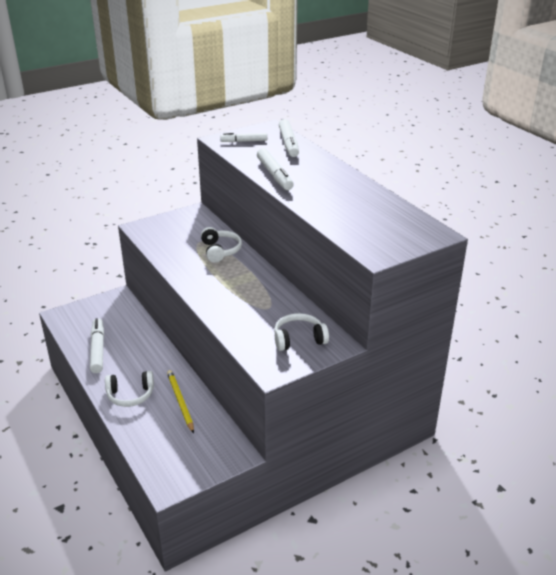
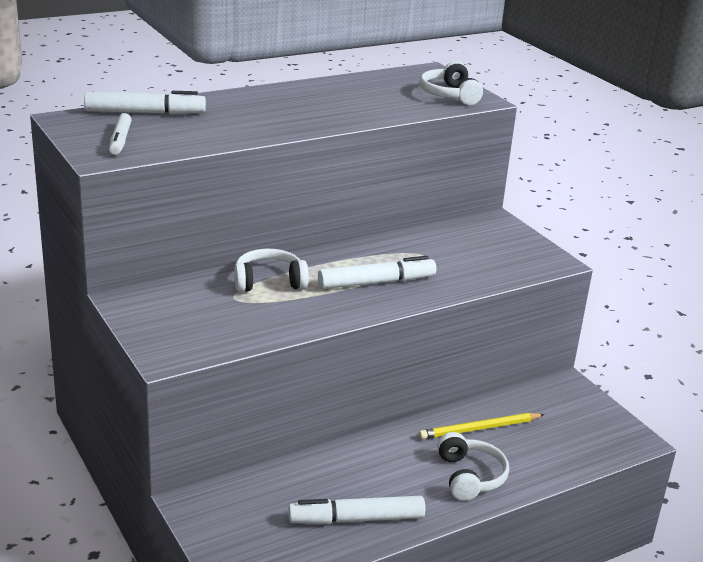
camera: 90 degrees left, 5 degrees down
white marker [257,148,294,190] -> white marker moved to [318,256,436,289]
white headphones [274,313,329,351] -> white headphones moved to [420,61,483,105]

